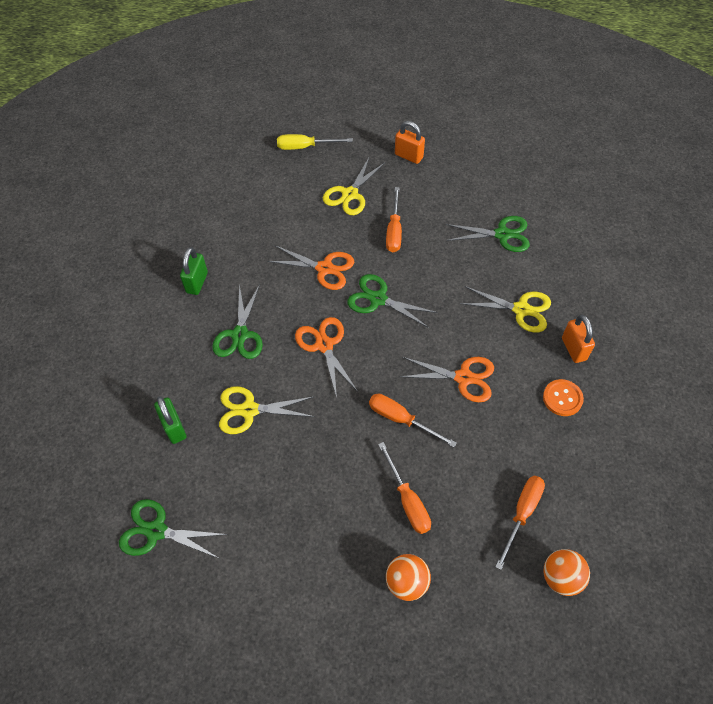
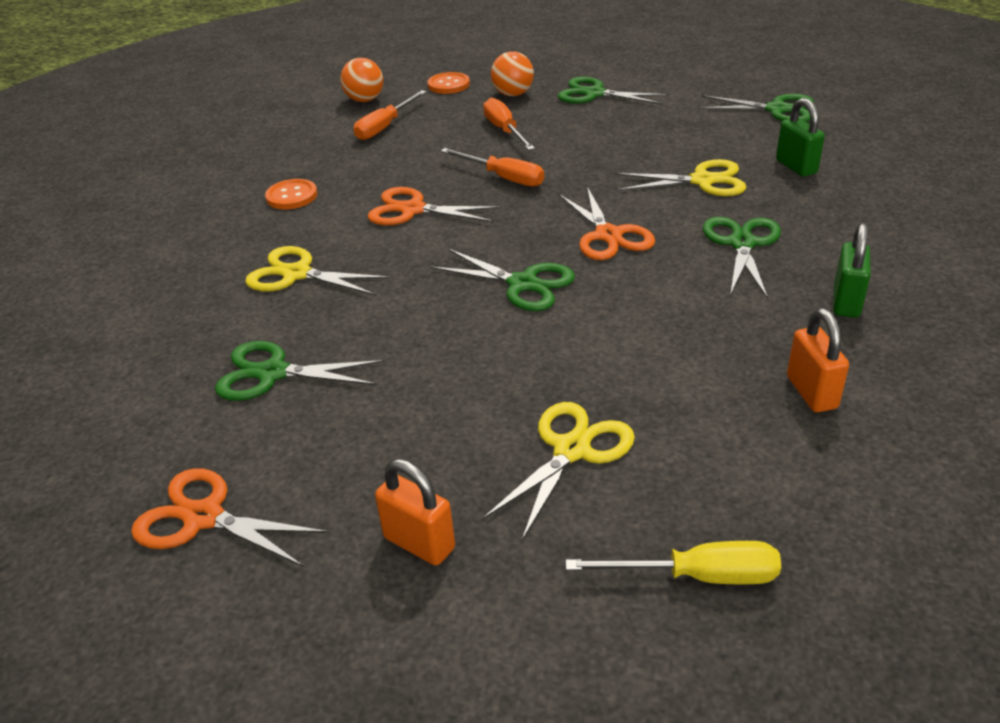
camera: 175 degrees left, 20 degrees down
orange scissors [267,245,354,290] -> orange scissors moved to [131,468,329,567]
orange screwdriver [386,187,402,252] -> none
orange padlock [562,315,595,363] -> orange padlock moved to [787,308,849,412]
none -> orange button [428,72,470,94]
none -> green scissors [558,77,669,105]

